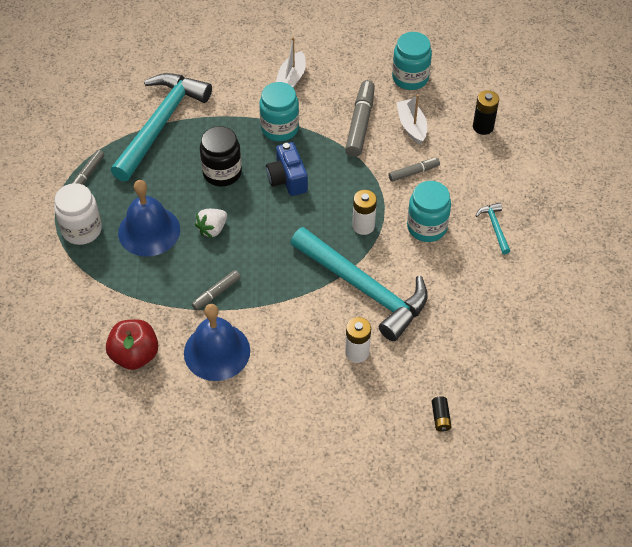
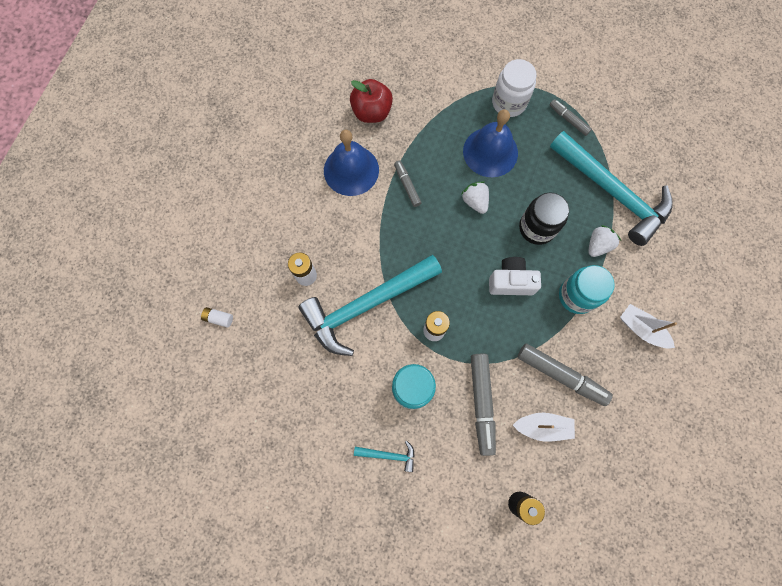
camera: 110 degrees right, 20 degrees up
blue camera [266,142,308,196] -> white camera [489,257,541,295]
grey marker [388,158,440,182] -> grey marker [471,354,496,456], size x1.75
turquoise jar [392,32,432,90] -> none
black battery [432,396,451,432] -> white battery [201,307,233,328]
none -> white strawberry [588,225,621,257]

